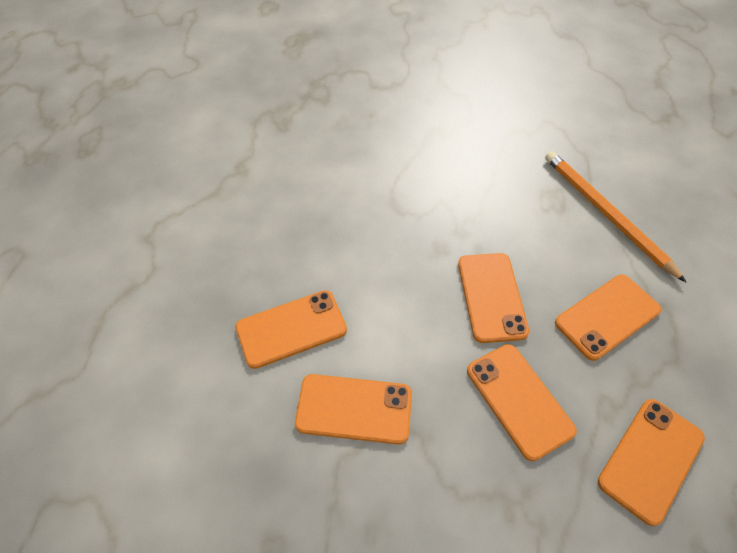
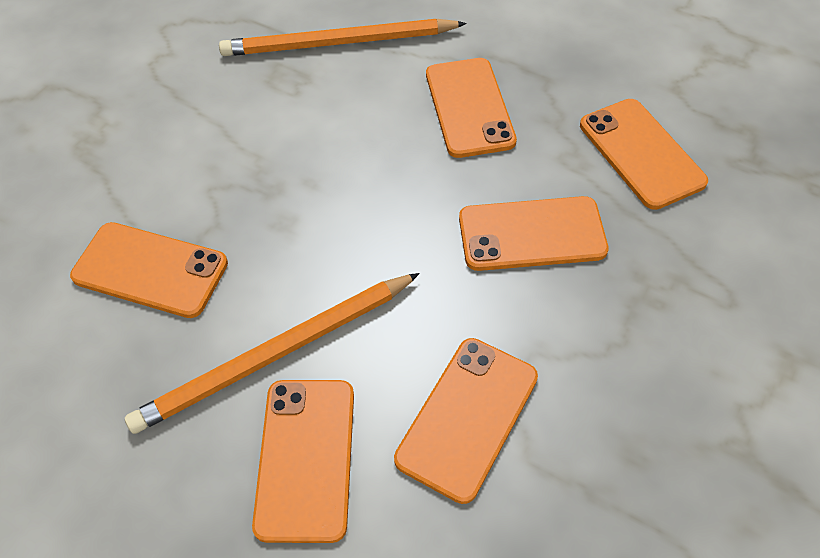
camera: 65 degrees left, 0 degrees up
orange phone [458,253,529,343] -> orange phone moved to [70,222,228,318]
none -> orange pencil [125,273,420,434]

